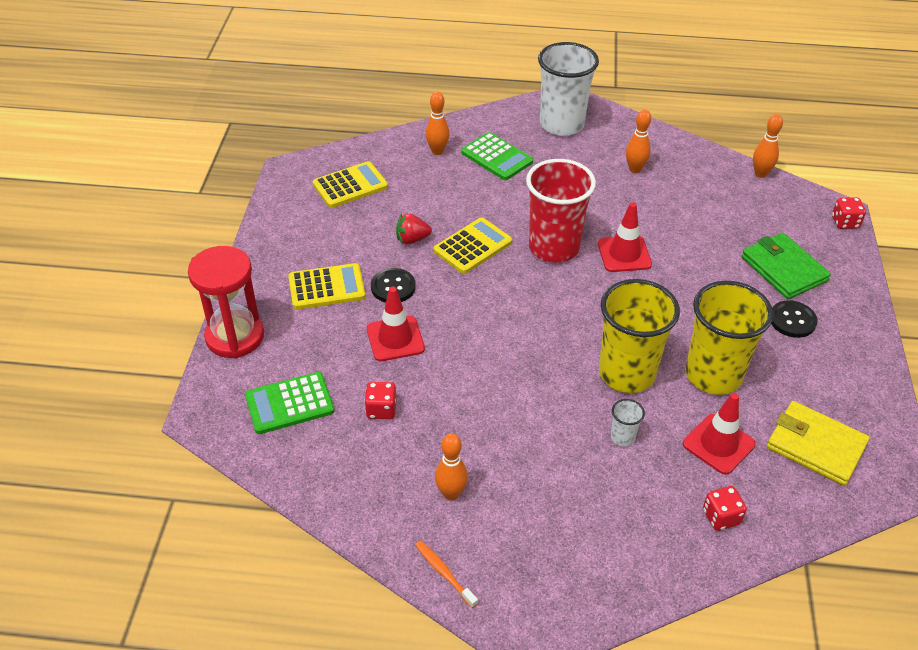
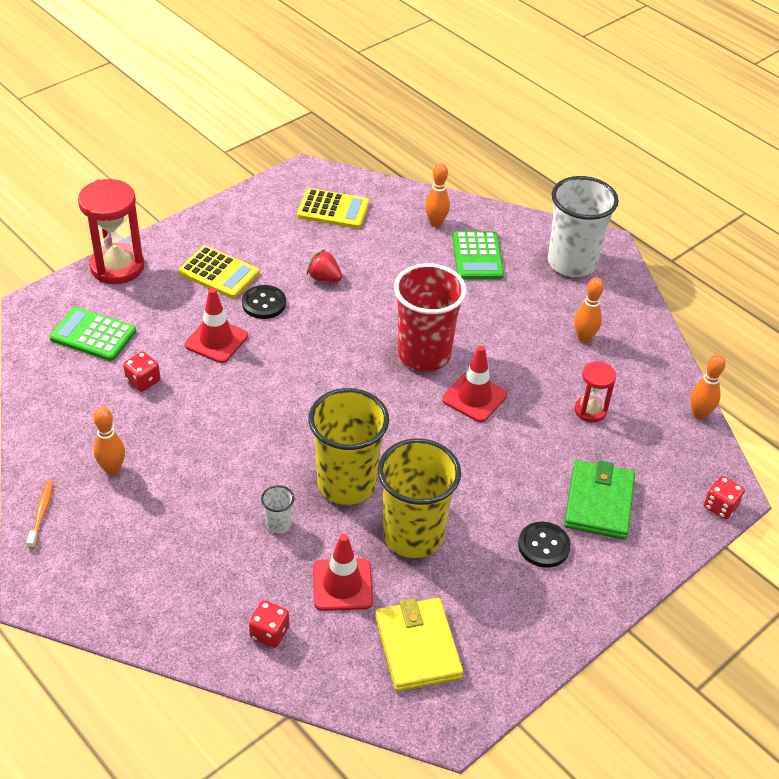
camera: 40 degrees right, 0 degrees up
yellow calculator [433,217,512,274] -> none
none -> red hourglass [575,361,616,423]

